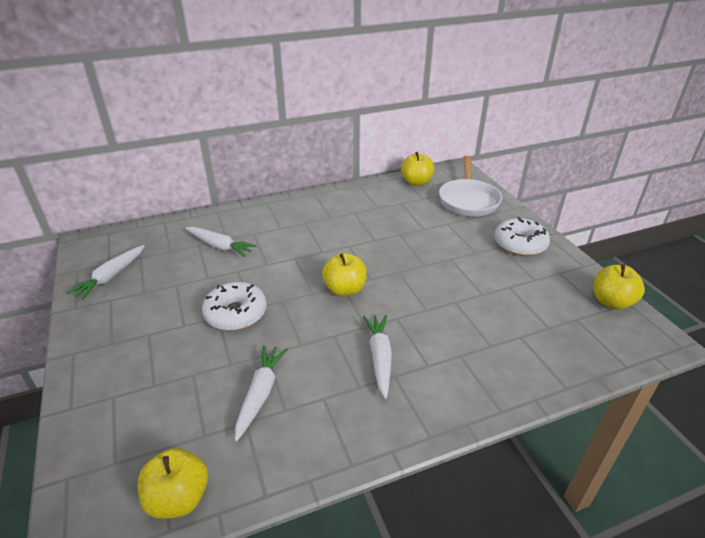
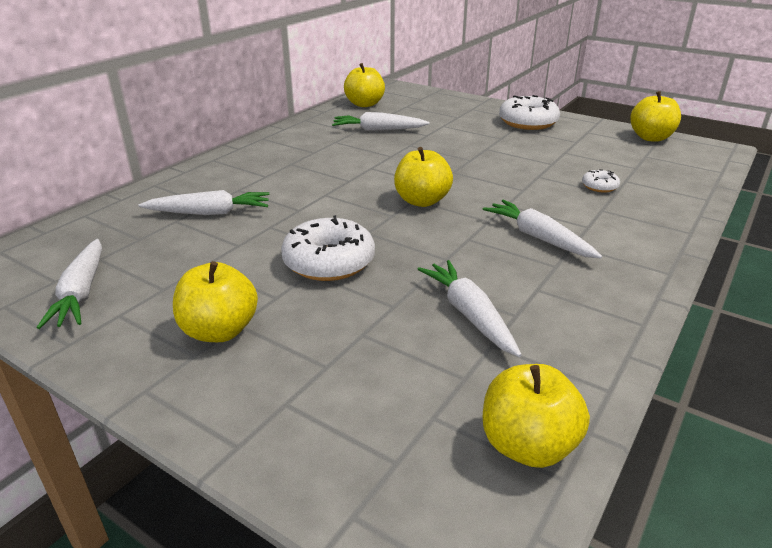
camera: 35 degrees left, 5 degrees down
white pan [439,156,502,217] -> none
none -> yellow apple [173,261,258,342]
none -> white carrot [332,112,429,131]
none -> white donut [582,169,620,192]

